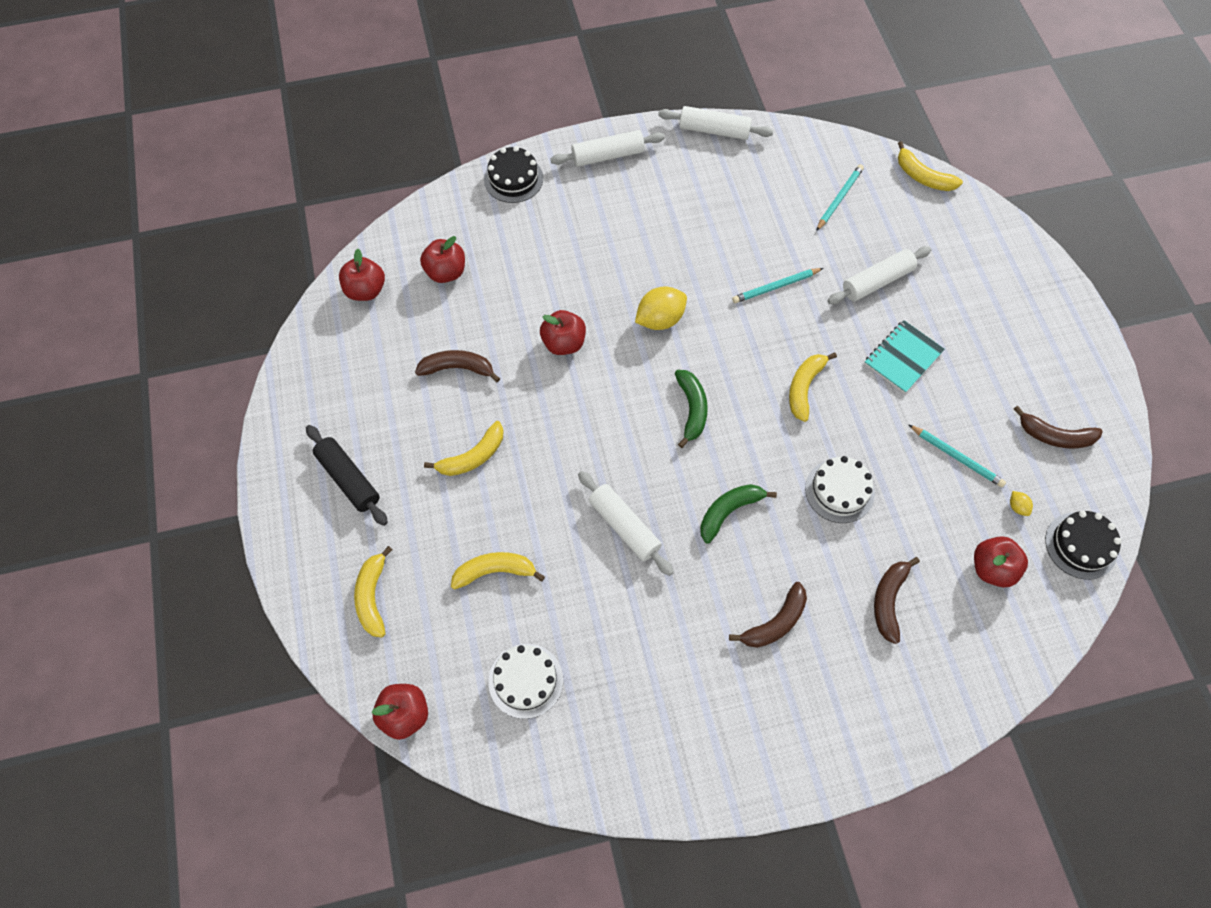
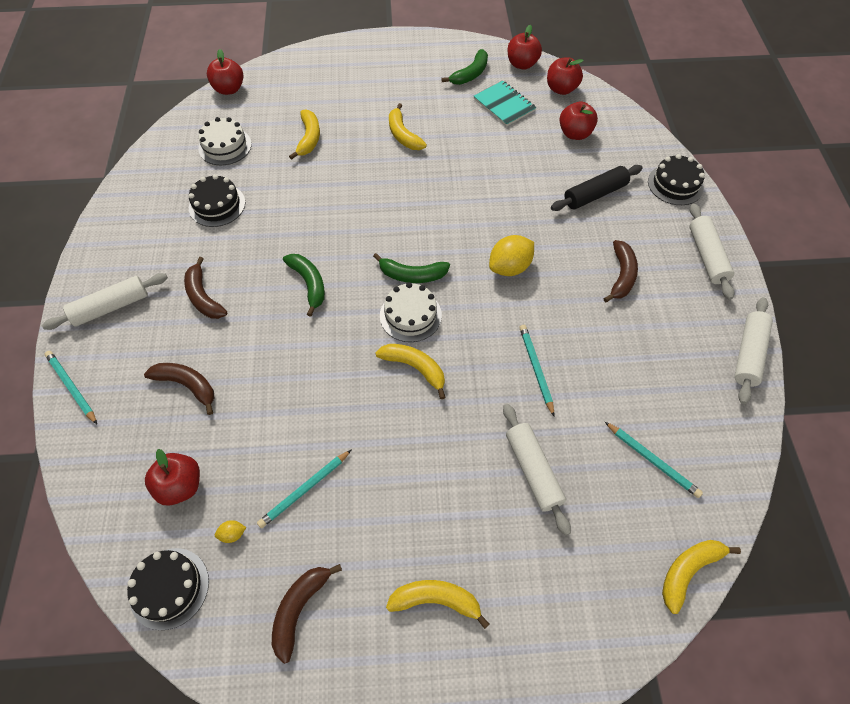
camera: 100 degrees right, 5 degrees down
black rolling pin [306,425,388,526] -> black rolling pin moved to [551,165,643,211]
yellow banana [354,546,393,637] -> yellow banana moved to [386,580,490,629]
brown banana [415,350,500,382] -> brown banana moved to [604,240,638,302]
red apple [540,310,586,355] -> red apple moved to [508,25,542,70]
white rolling pin [578,471,674,576] -> white rolling pin moved to [42,273,168,330]
yellow lemon [635,286,687,330] -> yellow lemon turned 75 degrees clockwise [489,235,534,276]
white cake [805,456,875,523] -> white cake moved to [380,282,442,342]
turquoise notebook [864,320,945,394] -> turquoise notebook moved to [474,80,536,127]
none -> turquoise pencil [45,351,97,424]
none -> black cake [189,174,245,227]
none -> green banana [441,49,488,85]

